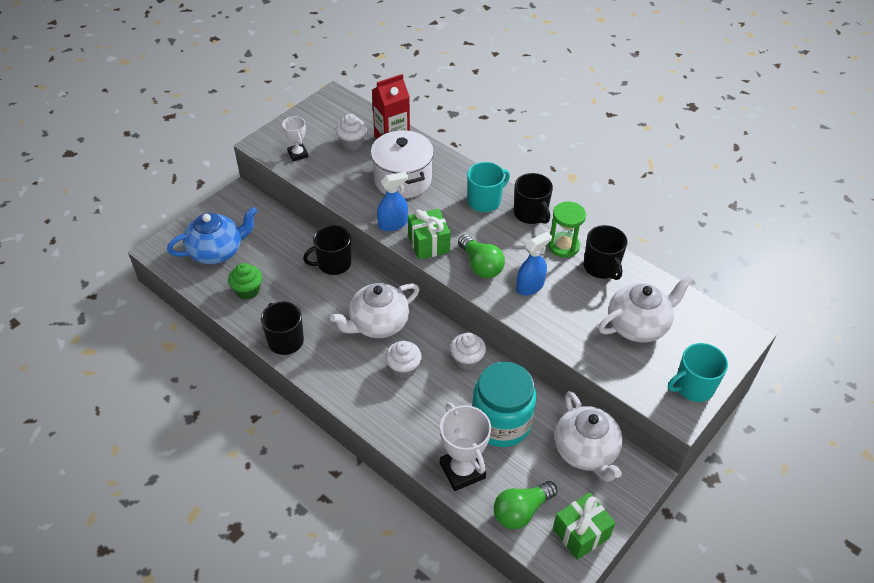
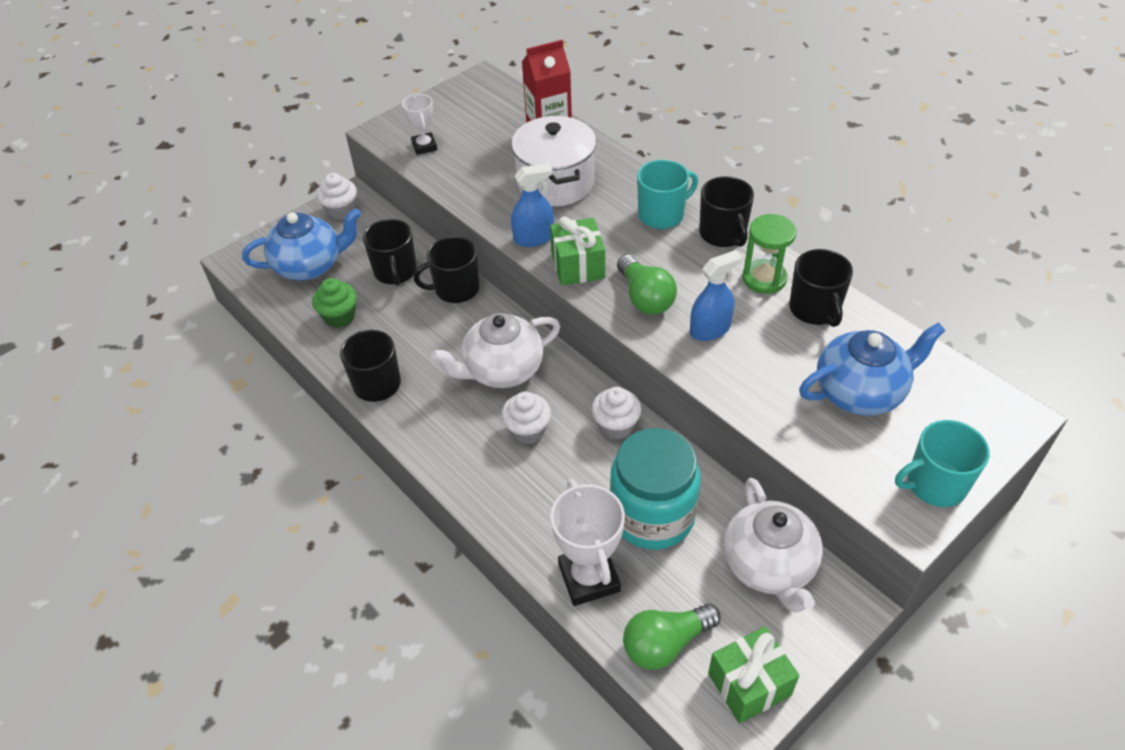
camera: 10 degrees right, 0 degrees up
white cupcake [336,114,367,150] -> white cupcake moved to [316,173,357,220]
white teapot [598,275,693,343] -> blue teapot [799,322,946,416]
none -> black mug [363,219,417,286]

